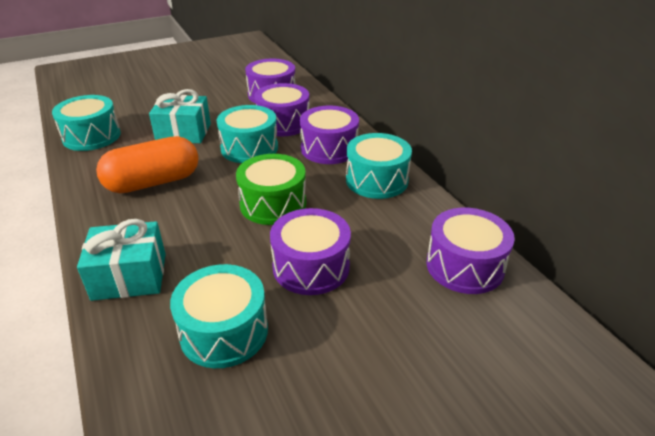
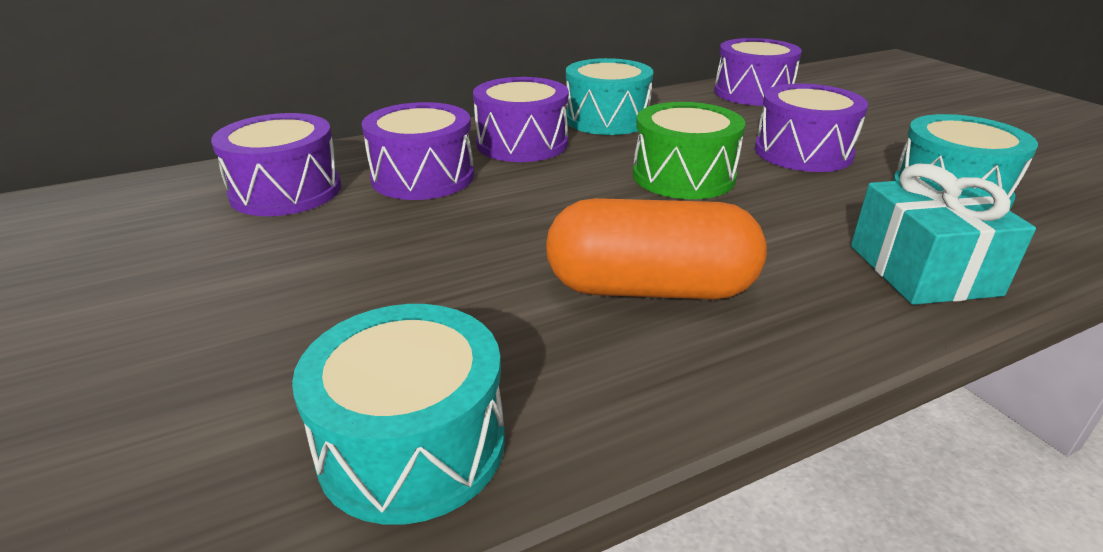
camera: 90 degrees left, 5 degrees down
orange capsule [96,136,199,193] -> orange capsule turned 60 degrees counterclockwise [546,198,767,299]
turquoise gift [149,89,211,143] -> none
turquoise drum [217,105,278,163] -> none

